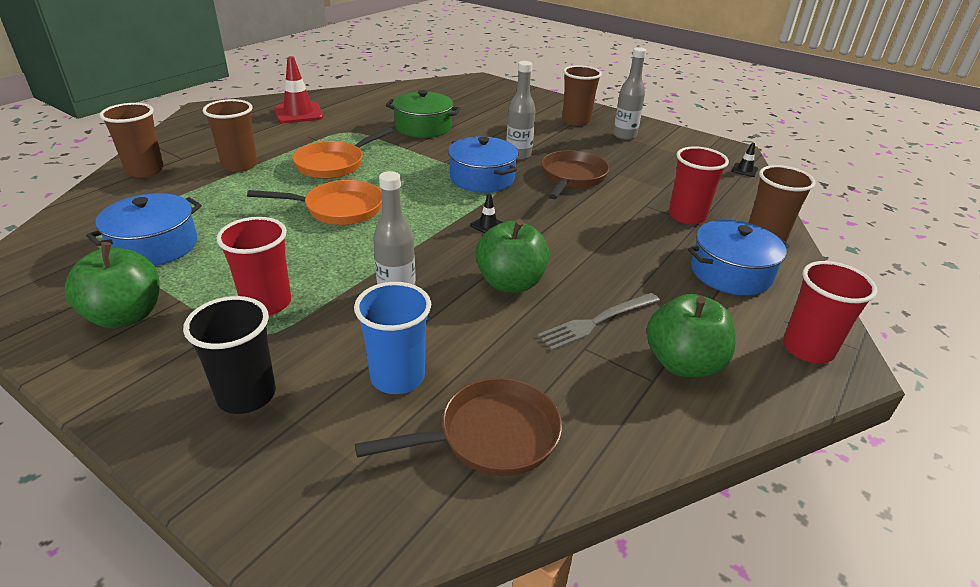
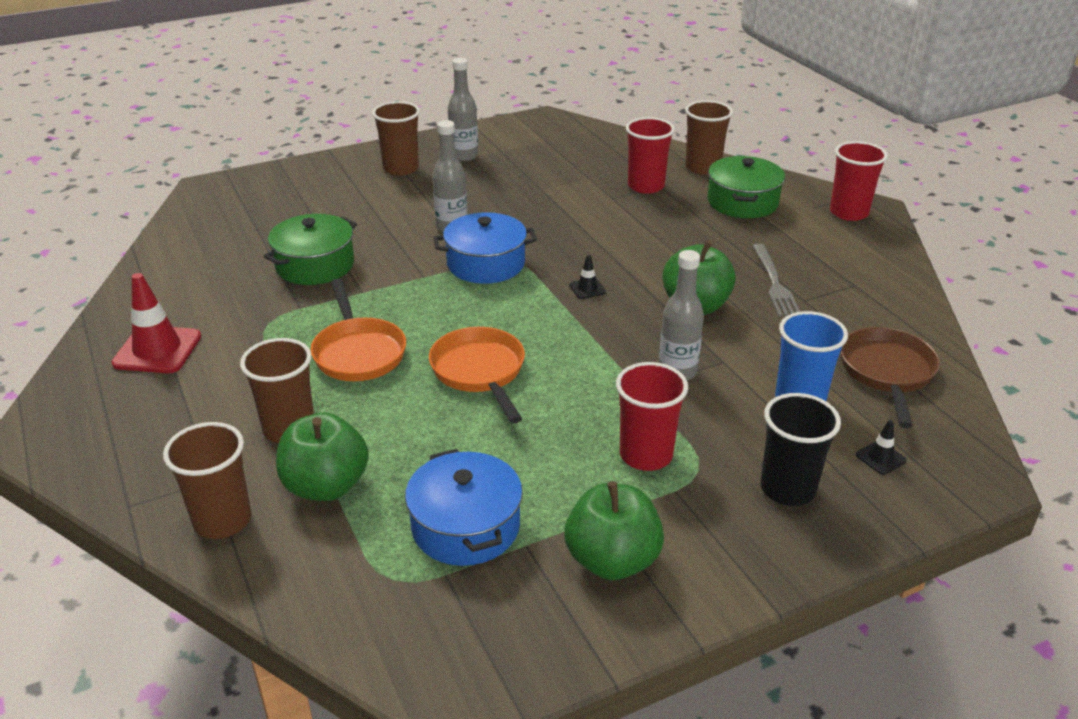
camera: 60 degrees left, 0 degrees up
orange pan [247,180,382,225] -> orange pan turned 45 degrees counterclockwise [429,327,525,423]
brown pan [541,150,609,199] -> none
green apple [647,294,736,377] -> green apple moved to [276,413,369,501]
blue pot [688,220,790,295] -> green pot [707,156,785,218]
black traffic cone [732,143,758,177] -> black traffic cone moved to [856,420,906,475]

